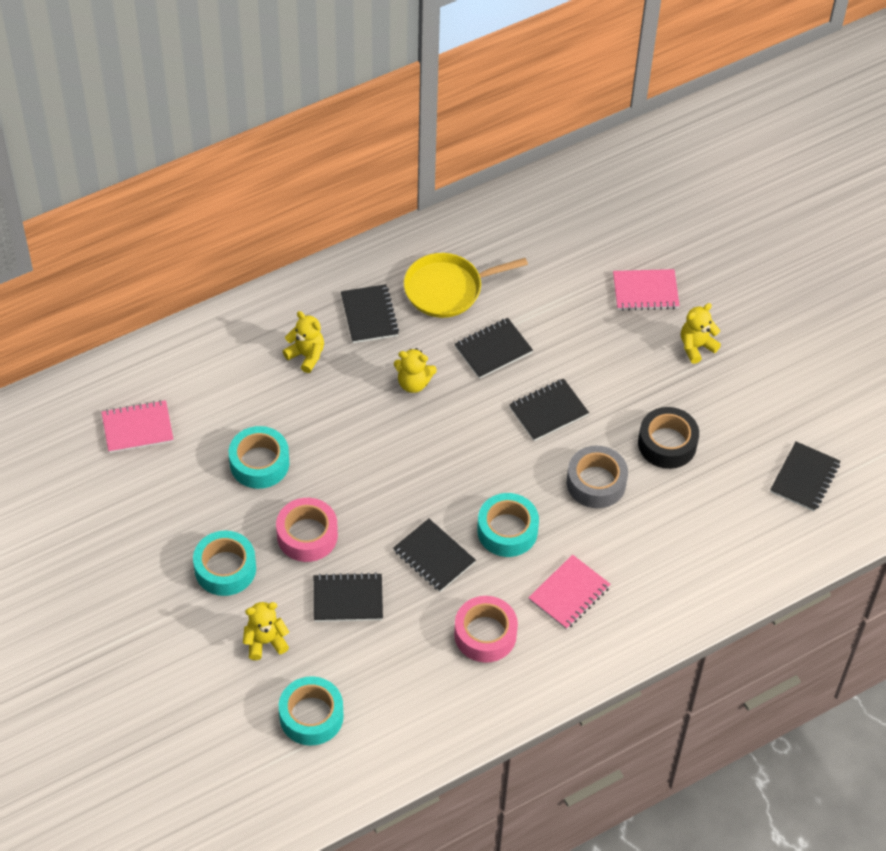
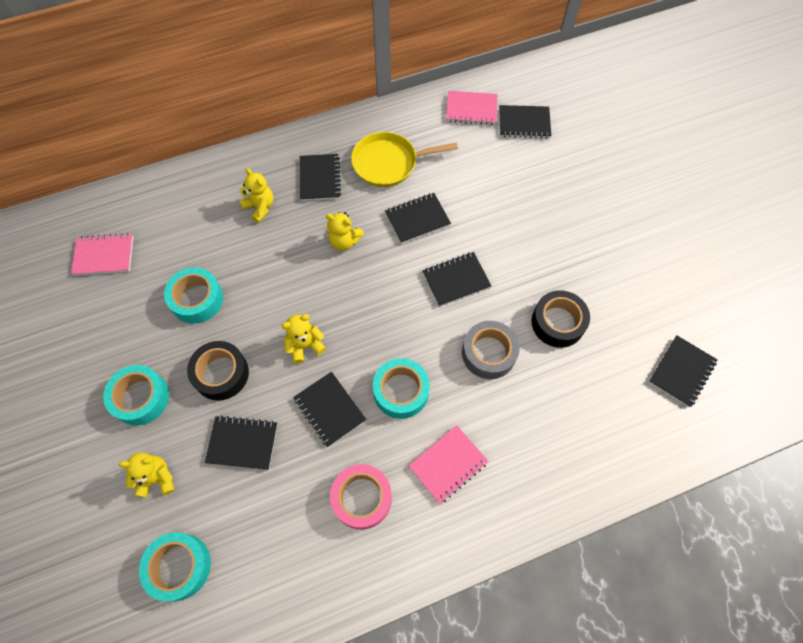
camera: 10 degrees right, 10 degrees up
pink tape [276,498,338,562] -> black tape [187,341,249,401]
pink notebook [613,269,680,311] -> pink notebook moved to [446,91,498,125]
yellow teddy bear [681,303,721,364] -> yellow teddy bear moved to [282,314,326,364]
none -> black notebook [499,105,551,139]

